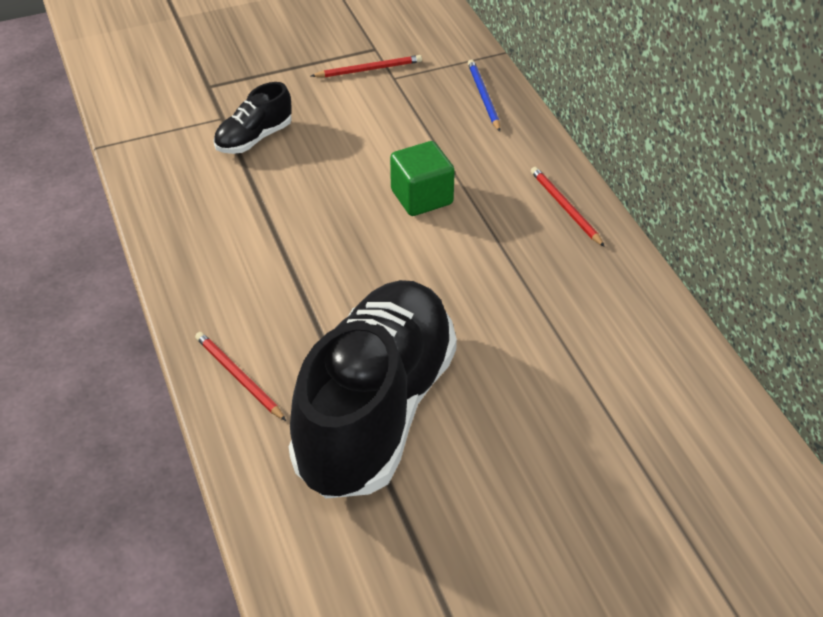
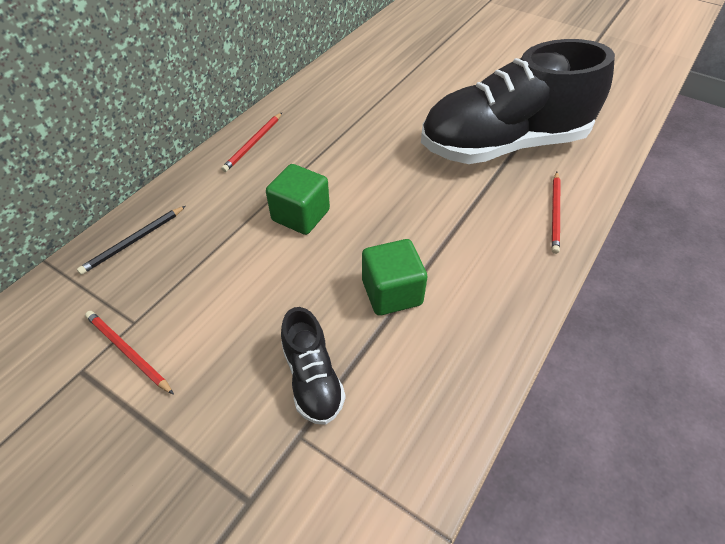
camera: 125 degrees left, 5 degrees up
black shoe [214,82,292,154] -> black shoe turned 60 degrees clockwise [281,307,346,425]
blue pencil [468,60,500,132] -> black pencil [77,206,186,275]
none -> green cube [362,239,427,316]

